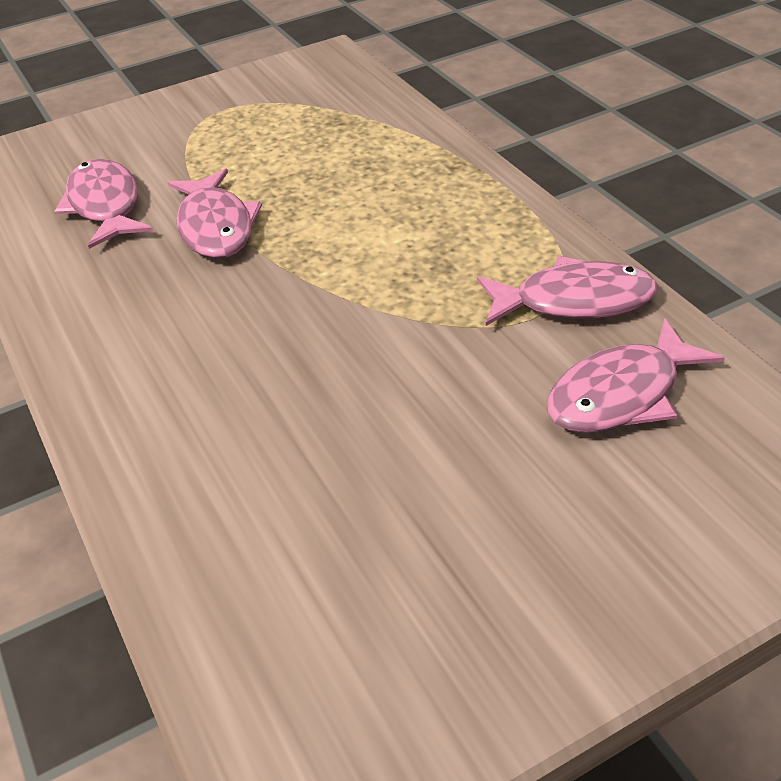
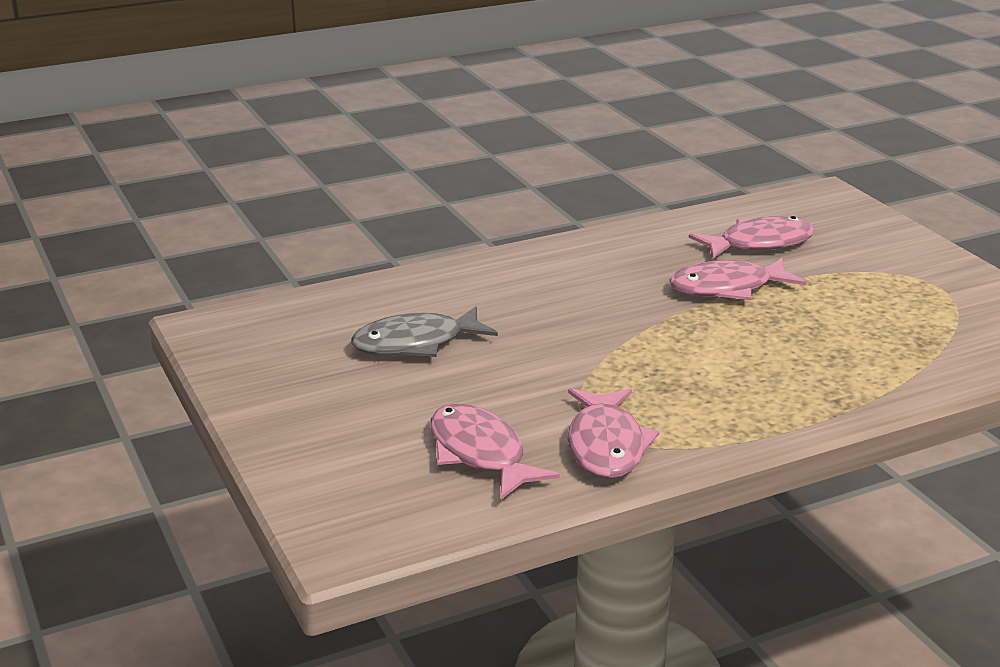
camera: 90 degrees right, 15 degrees down
none -> grey fish [351,306,498,357]

